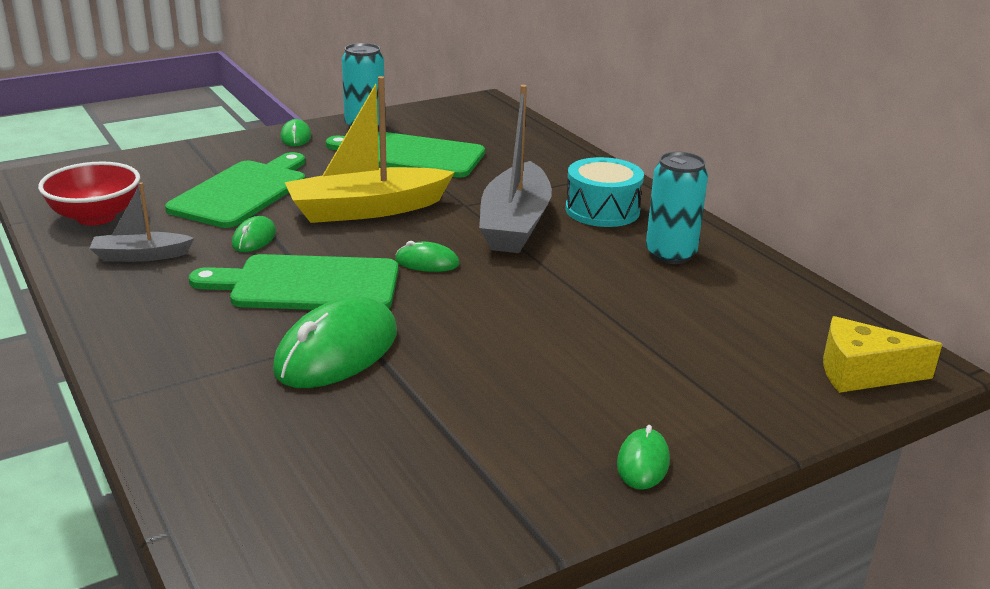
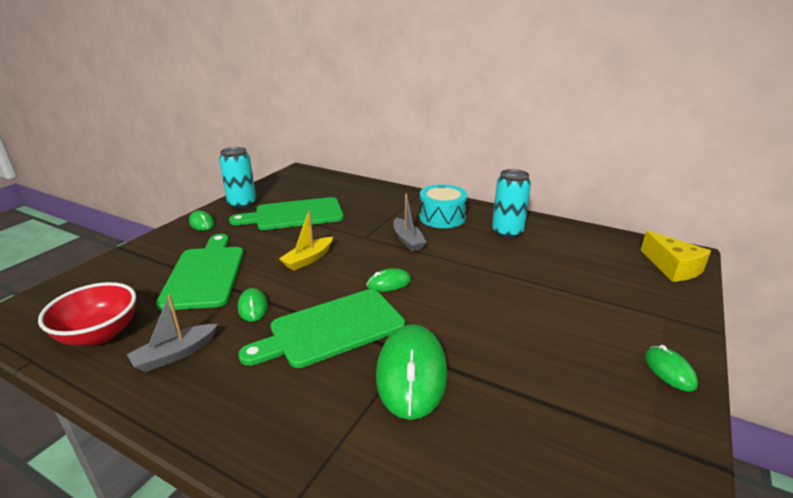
camera: 30 degrees left, 0 degrees up
yellow boat [285,76,455,223] -> yellow boat [279,210,333,271], size x0.53
grey boat [479,85,552,253] -> grey boat [394,194,426,251], size x0.53
yellow cheese [823,316,942,393] -> yellow cheese turned 90 degrees counterclockwise [641,230,711,282]

